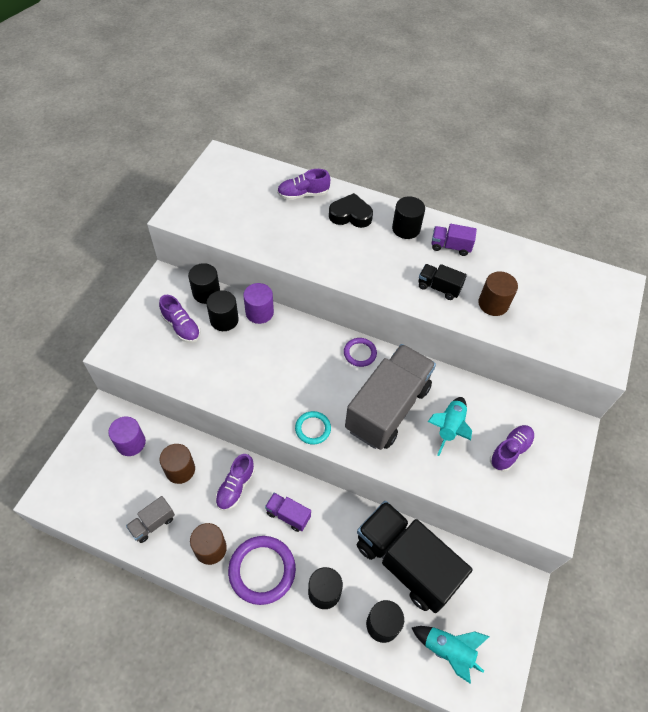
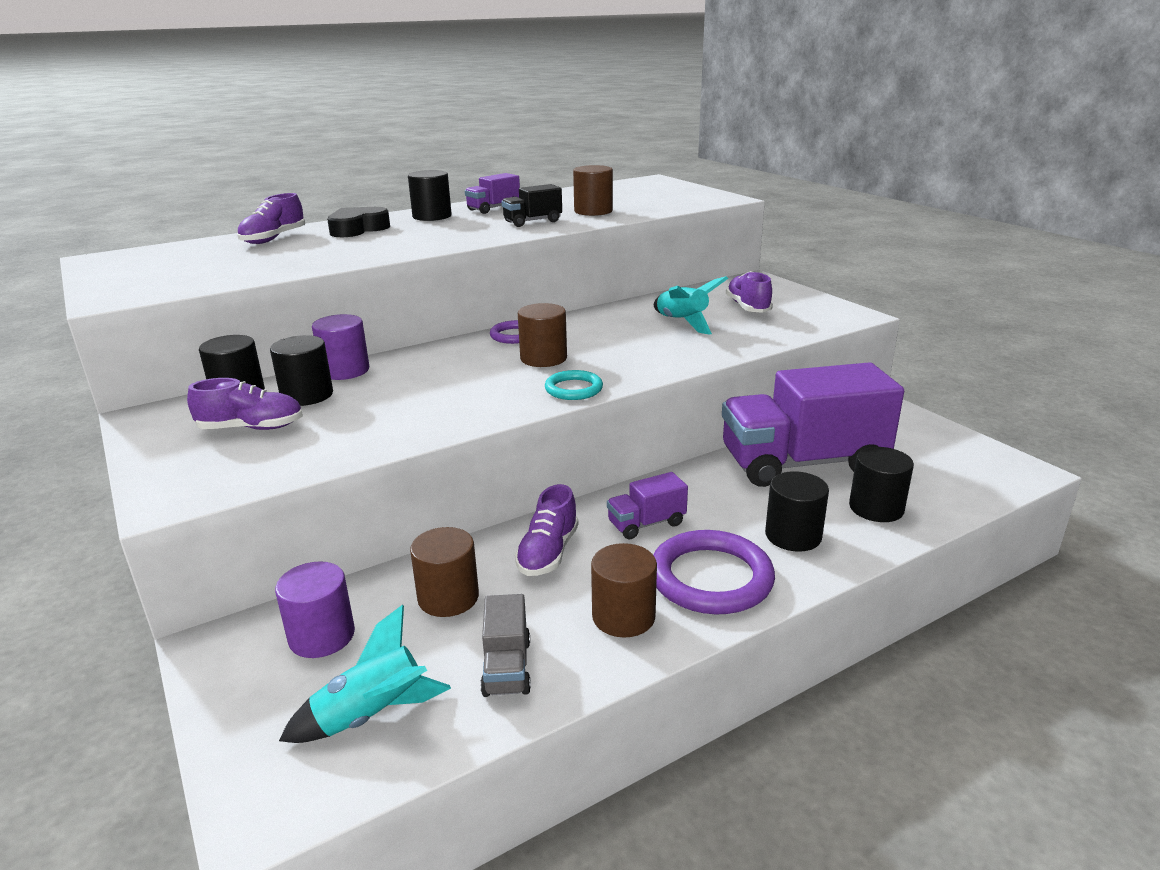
camera: 50 degrees left, 30 degrees down
purple shoe [215,454,255,511] -> purple shoe turned 45 degrees clockwise [515,484,578,576]
grey truck [345,344,436,450] -> none
black truck [357,501,472,613] -> purple truck [722,362,904,487]
turquoise rocket [412,626,490,684] -> turquoise rocket moved to [279,605,451,743]
none -> brown cylinder [518,303,567,367]

